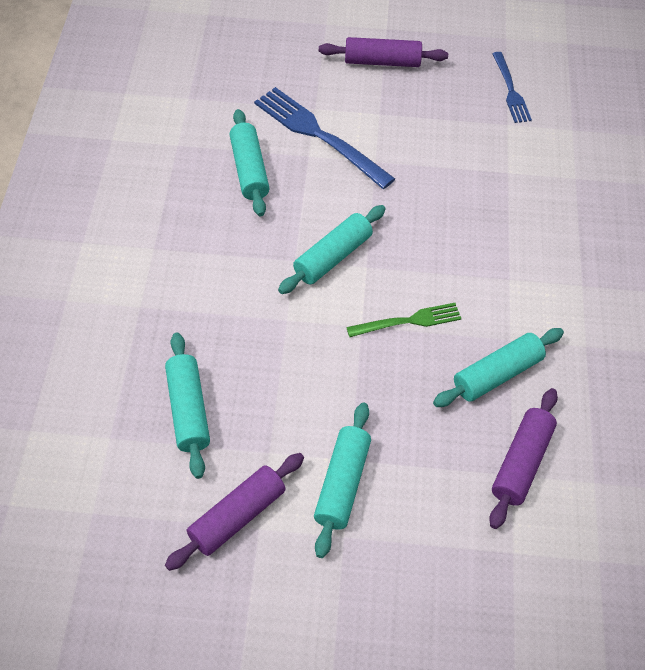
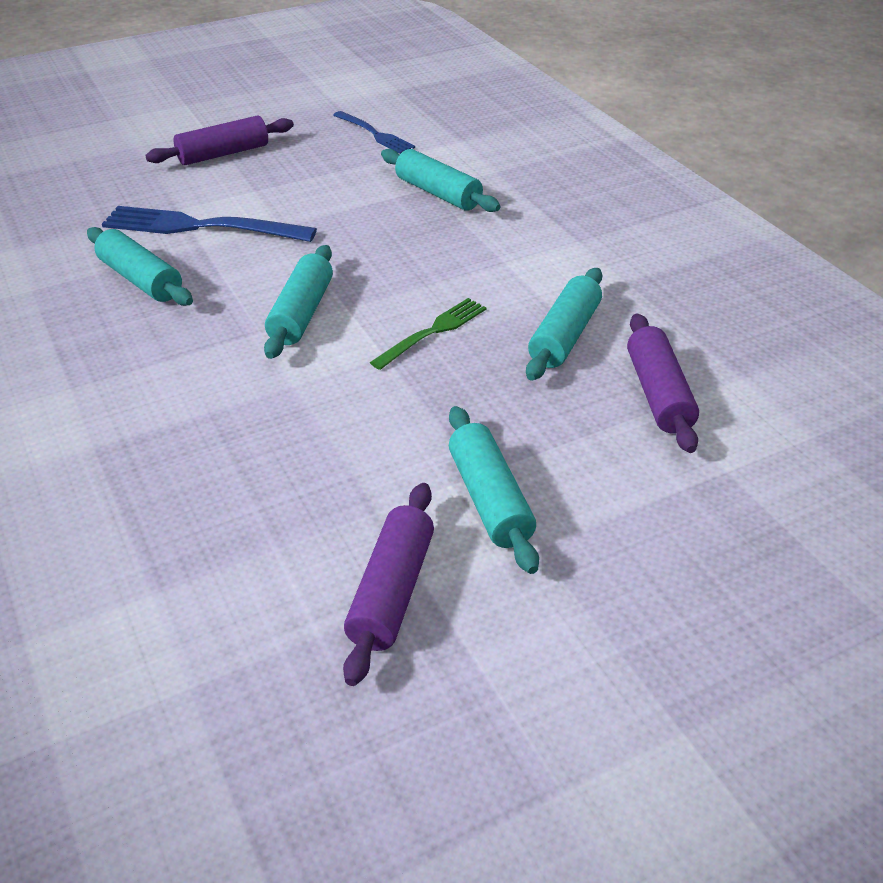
camera: 30 degrees left, 15 degrees down
turquoise rolling pin [165,333,210,479] -> turquoise rolling pin moved to [381,149,501,212]

